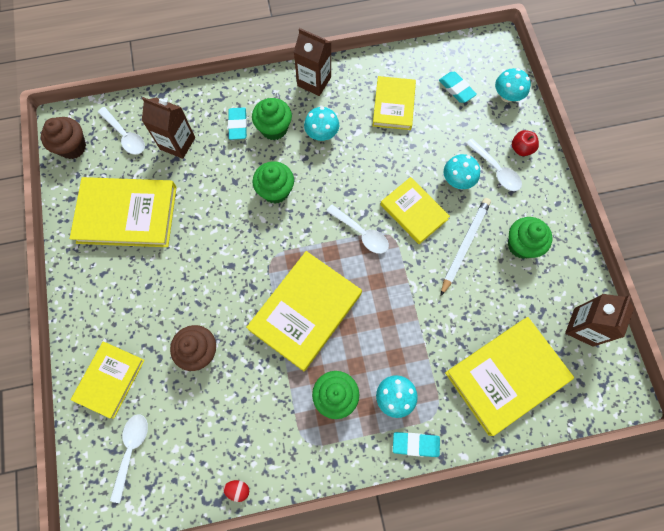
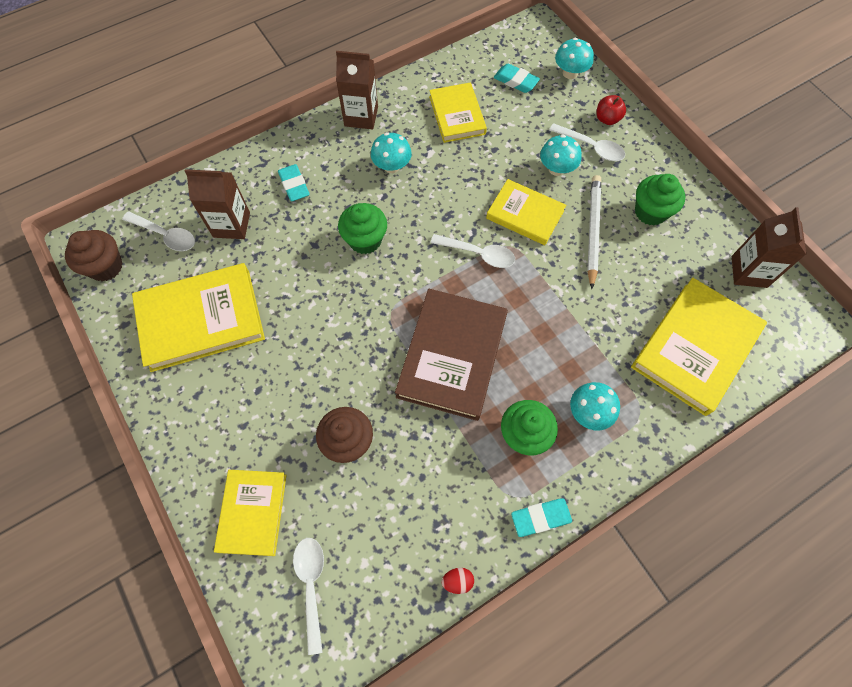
camera: 20 degrees left, 5 degrees down
yellow book [246,251,362,371] -> brown book [395,289,508,421]
green cupcake [252,98,292,140] -> none
turquoise eraser [393,432,440,457] -> turquoise eraser moved to [511,498,572,537]

